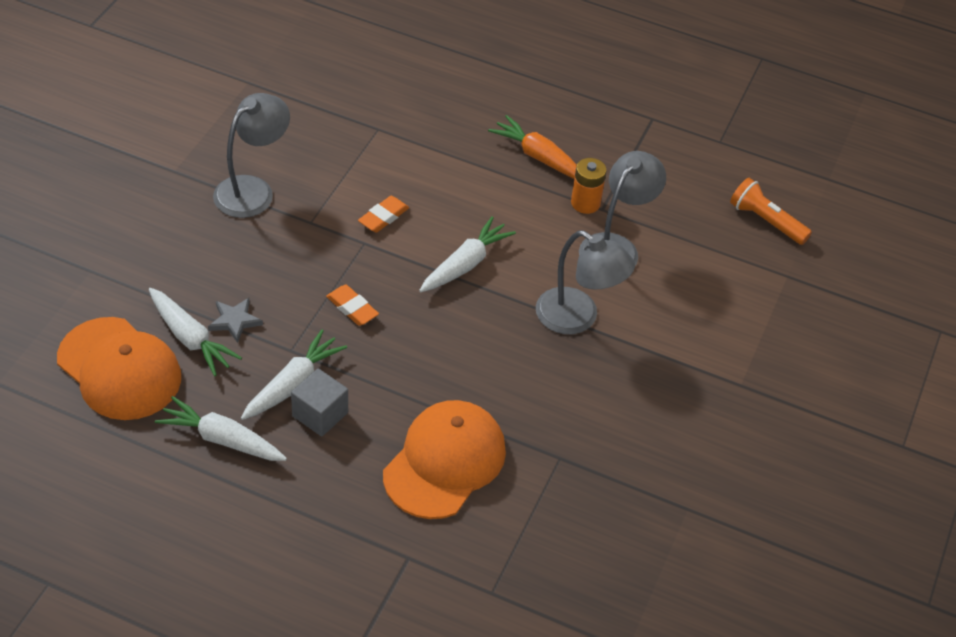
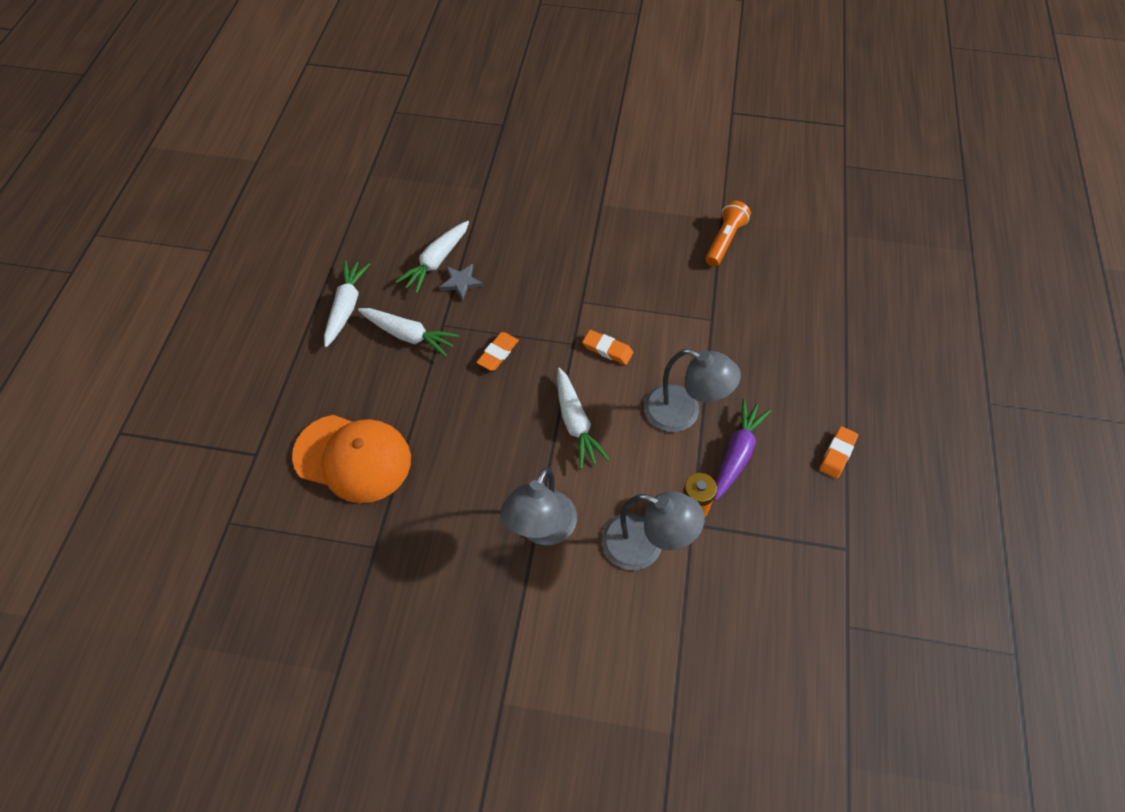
camera: 80 degrees right, 10 degrees up
orange cap [57,317,181,420] -> none
grey lamp [213,93,290,218] -> grey lamp moved to [644,349,741,432]
grey cube [291,368,348,437] -> none
white carrot [419,216,516,292] -> white carrot turned 45 degrees clockwise [557,368,610,469]
orange carrot [488,115,577,179] -> purple carrot [714,399,771,501]
orange flashlight [730,178,812,245] -> orange flashlight moved to [705,200,751,266]
none -> orange eraser [819,426,858,479]

